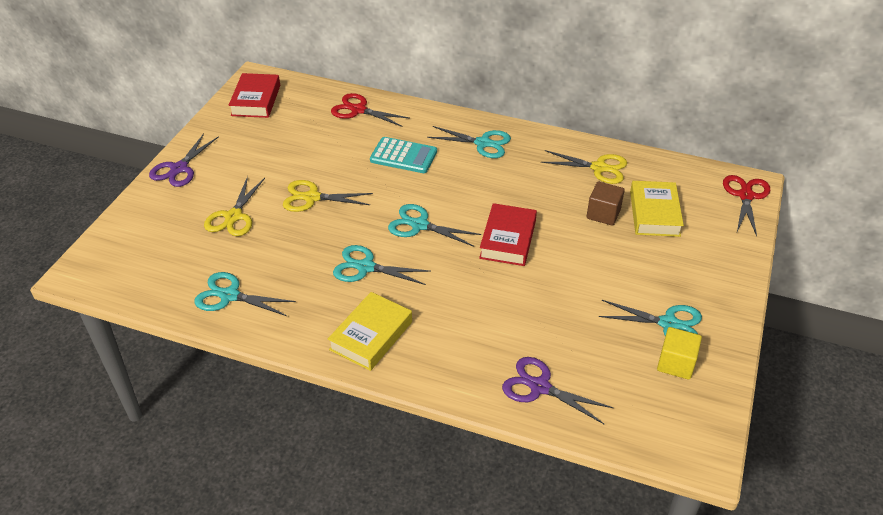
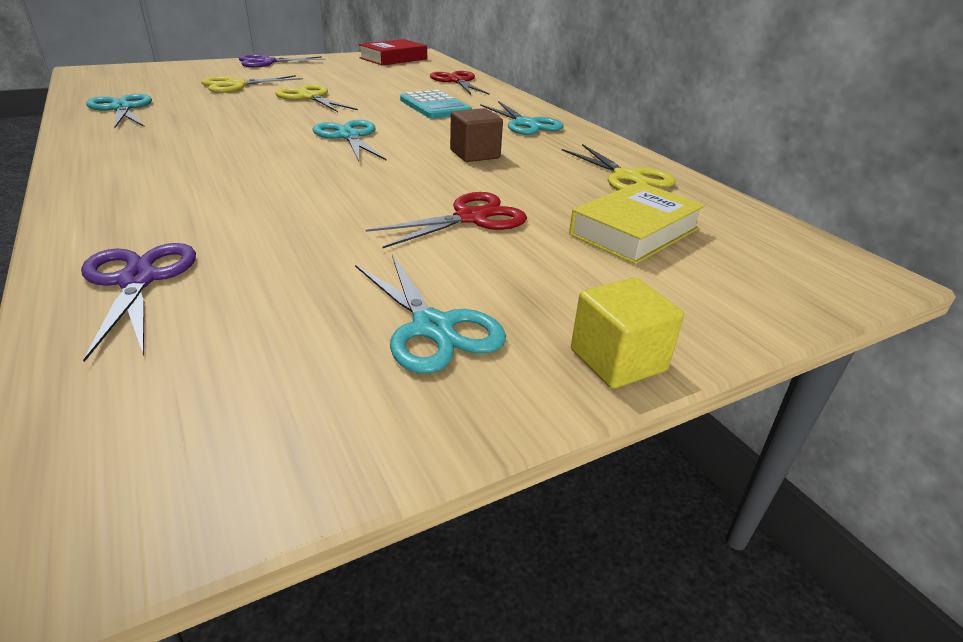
camera: 40 degrees right, 10 degrees down
yellow book [328,292,412,371] -> none
turquoise scissors [333,245,431,285] -> none
red book [479,203,537,266] -> none
brown cube [587,182,625,226] -> brown cube moved to [450,108,503,162]
yellow cube [657,327,702,380] -> yellow cube moved to [571,277,684,389]
red scissors [723,175,770,236] -> red scissors moved to [366,192,527,248]

